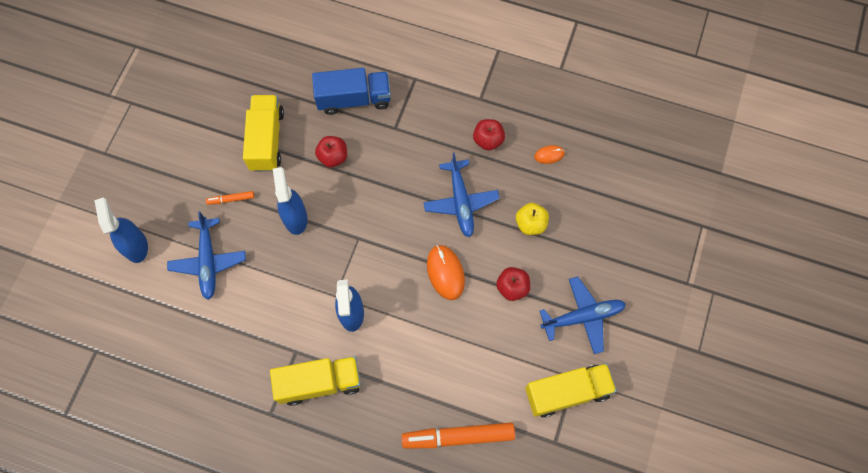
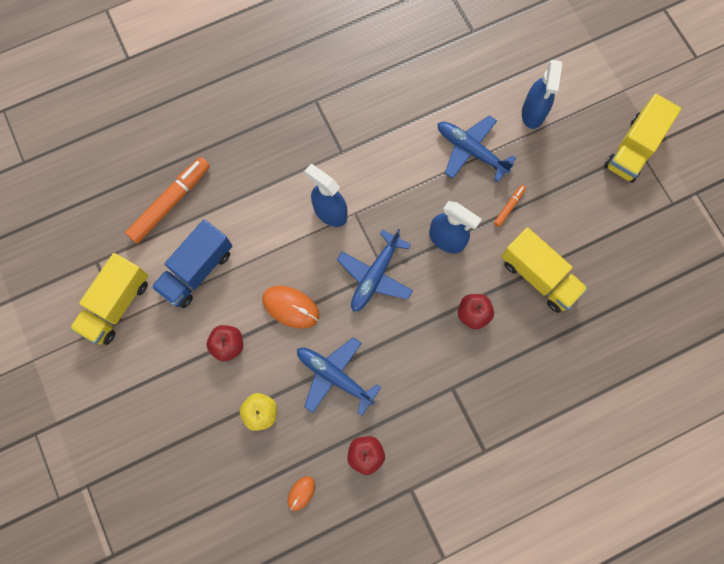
camera: 135 degrees right, 5 degrees up
blue spray bottle [94,198,148,263] -> blue spray bottle turned 75 degrees clockwise [522,60,562,129]
yellow truck [270,356,361,406] -> yellow truck moved to [604,94,681,183]
blue truck [312,68,391,115] -> blue truck moved to [151,219,232,308]
blue plane [540,277,626,354] -> blue plane moved to [337,228,413,312]

